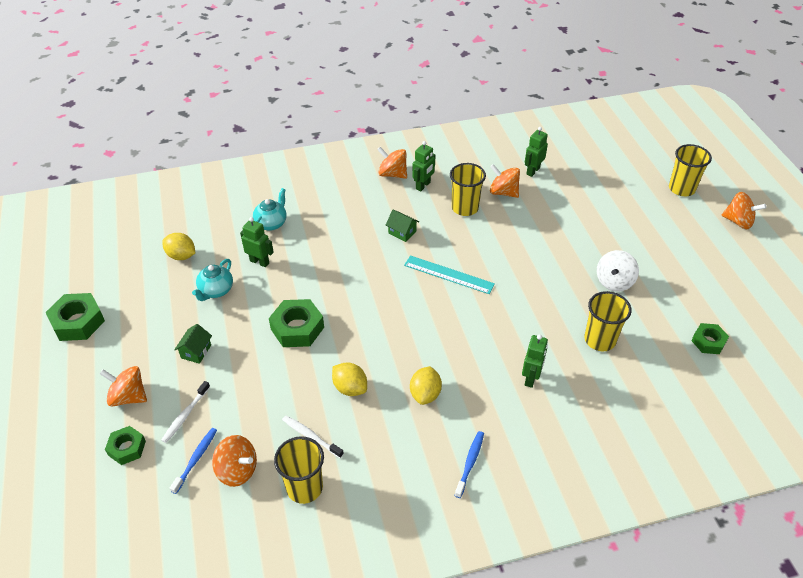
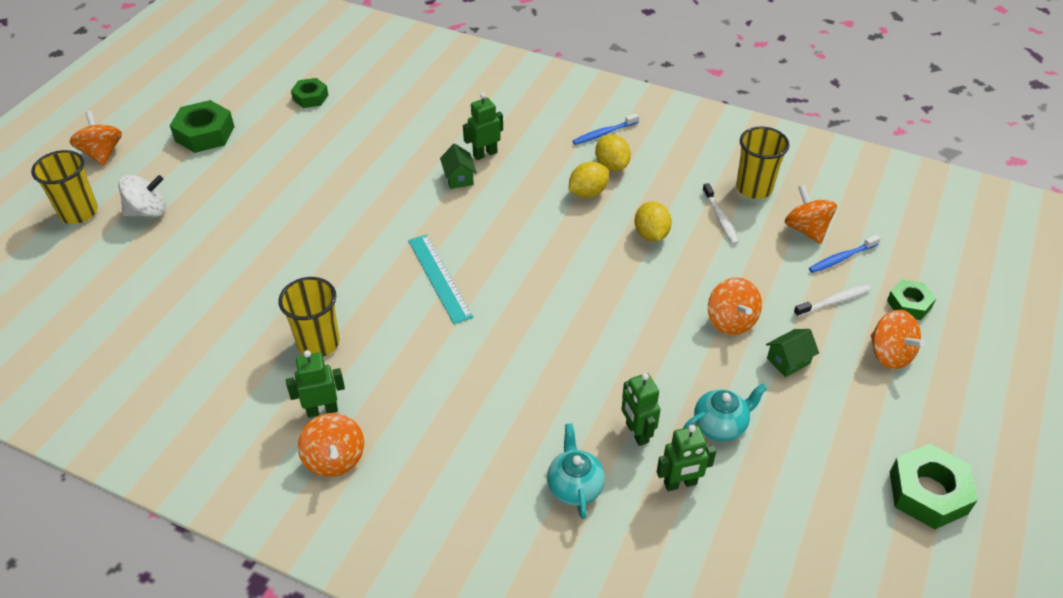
camera: 140 degrees left, 0 degrees up
yellow lemon [162,233,195,260] -> yellow lemon moved to [595,134,631,171]
turquoise teapot [253,188,286,231] -> turquoise teapot turned 105 degrees clockwise [547,423,605,519]
green nut [269,299,324,347] -> green nut moved to [170,100,234,153]
green house [386,210,419,242] -> green house moved to [440,144,477,189]
orange spinning top [490,164,520,198] -> orange spinning top moved to [708,277,762,335]
green robot [525,127,548,177] -> green robot moved to [657,425,716,491]
yellow cup [584,291,632,351] -> none
white spinning top [597,250,639,292] -> white spinning top moved to [118,175,166,217]

